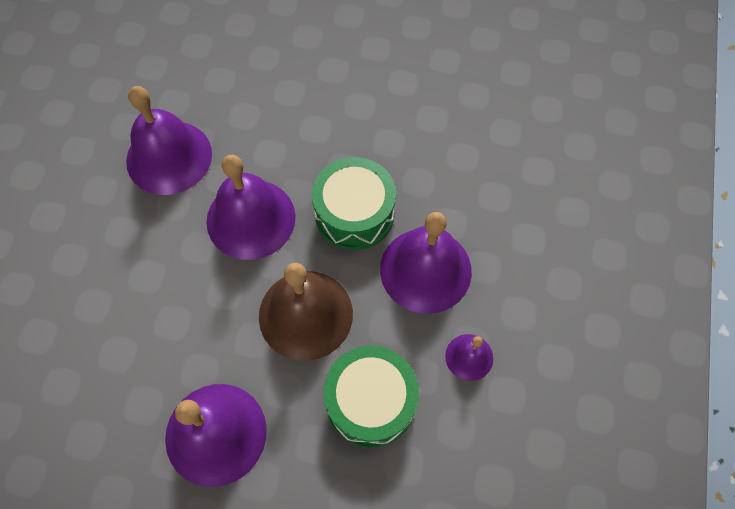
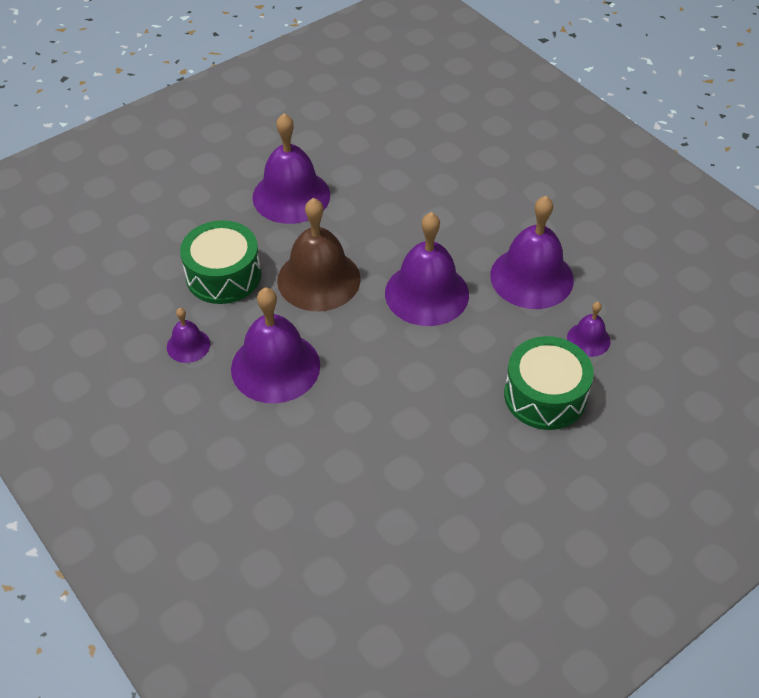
camera: 130 degrees right, 15 degrees down
green drum [312,157,396,250] -> green drum moved to [504,336,594,430]
none -> purple bell [567,302,611,357]

